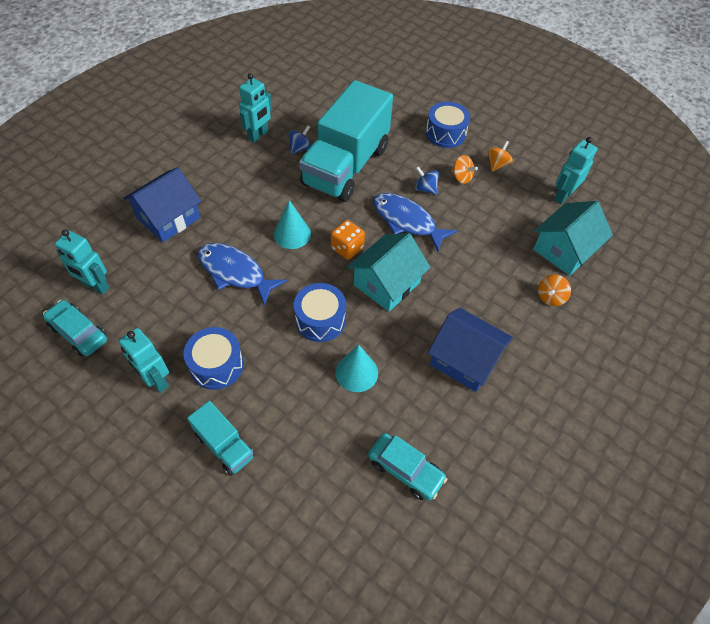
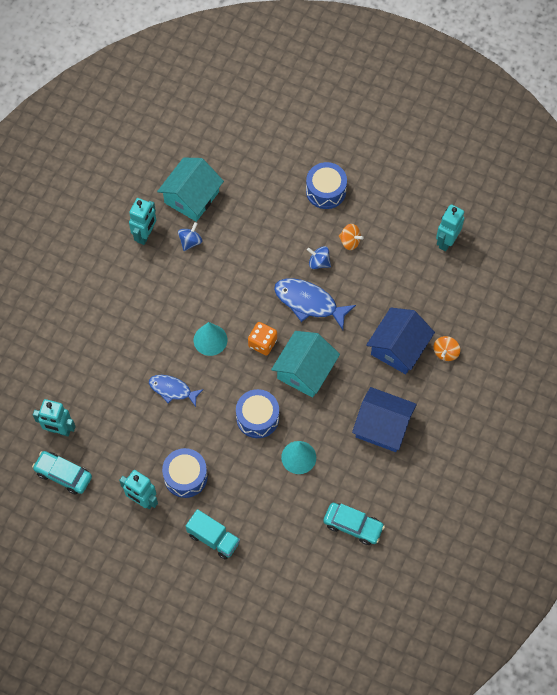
camera: 10 degrees left, 10 degrees up
blue house [123,167,201,242] -> blue house moved to [366,308,435,374]
blue fish [198,243,287,306] -> blue fish [149,375,204,407], size x0.65
turquoise truck [299,80,393,202] -> none
orange spinning top [487,141,513,172] -> none
turquoise house [533,201,613,276] -> turquoise house moved to [157,158,224,222]

